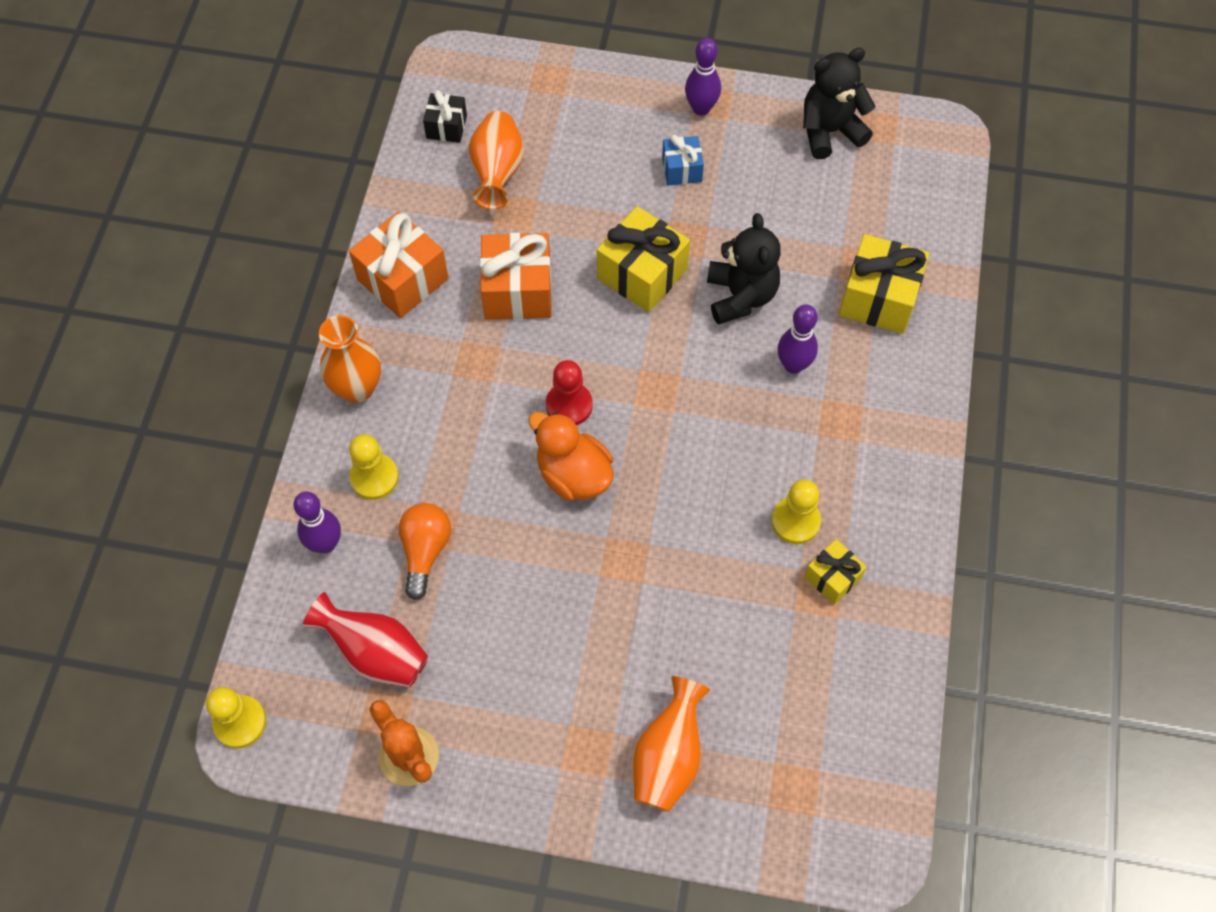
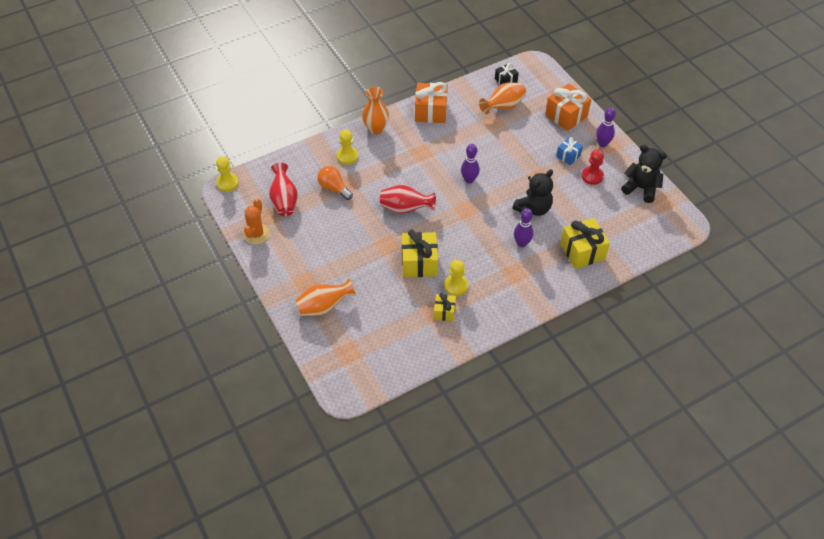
camera: 50 degrees right, 10 degrees down
purple bowling pin [293,492,341,553] -> purple bowling pin moved to [461,144,480,184]
orange light bulb [399,503,451,600] -> orange light bulb turned 105 degrees counterclockwise [317,166,353,200]
orange gift [480,233,552,320] -> orange gift moved to [545,83,591,131]
orange duck [528,412,614,501] -> red vase [380,185,436,214]
red pawn [546,360,593,425] -> red pawn moved to [581,149,604,185]
yellow gift [597,206,690,312] -> yellow gift moved to [402,229,438,277]

